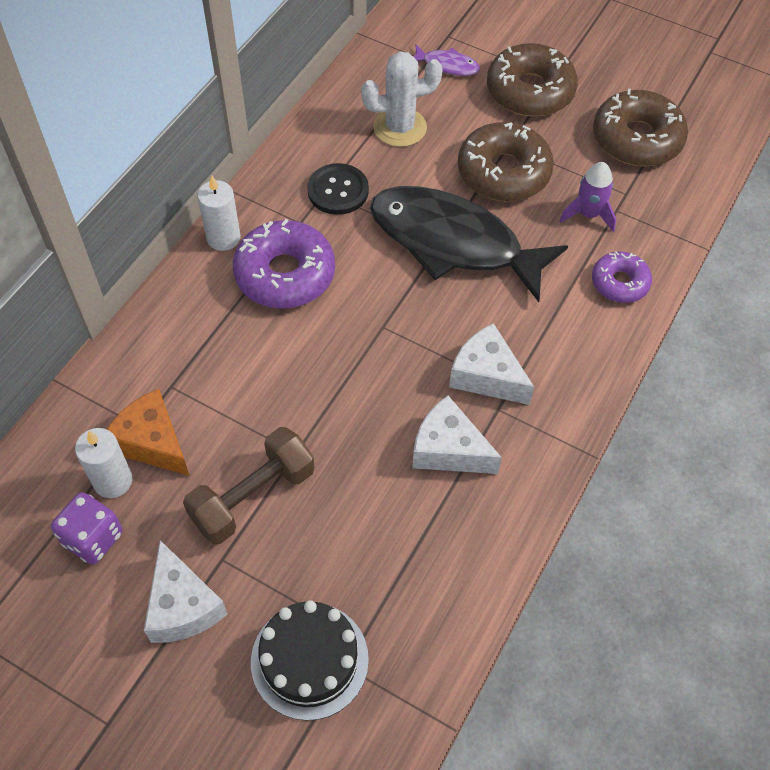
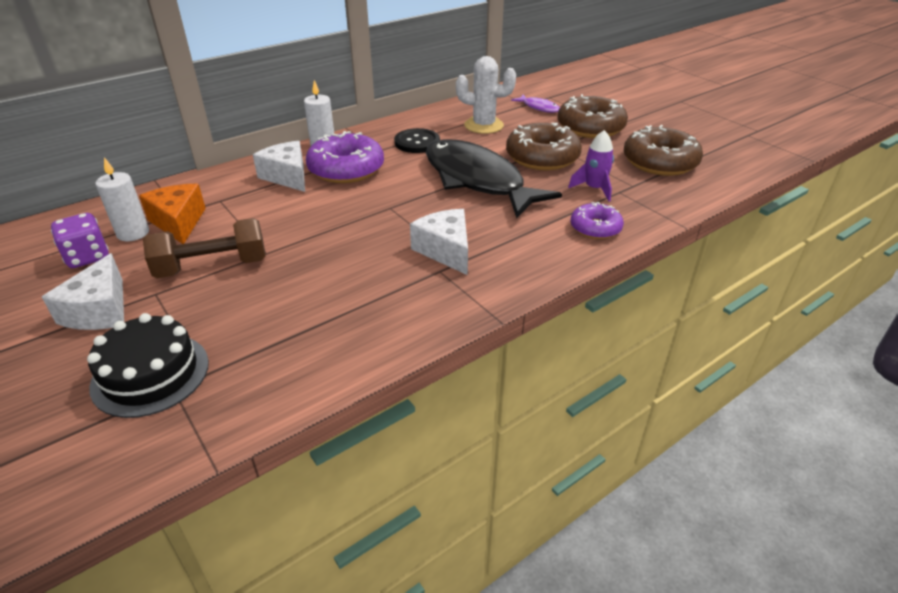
camera: 25 degrees right, 20 degrees down
white cheese [412,396,502,474] -> white cheese moved to [253,141,305,192]

